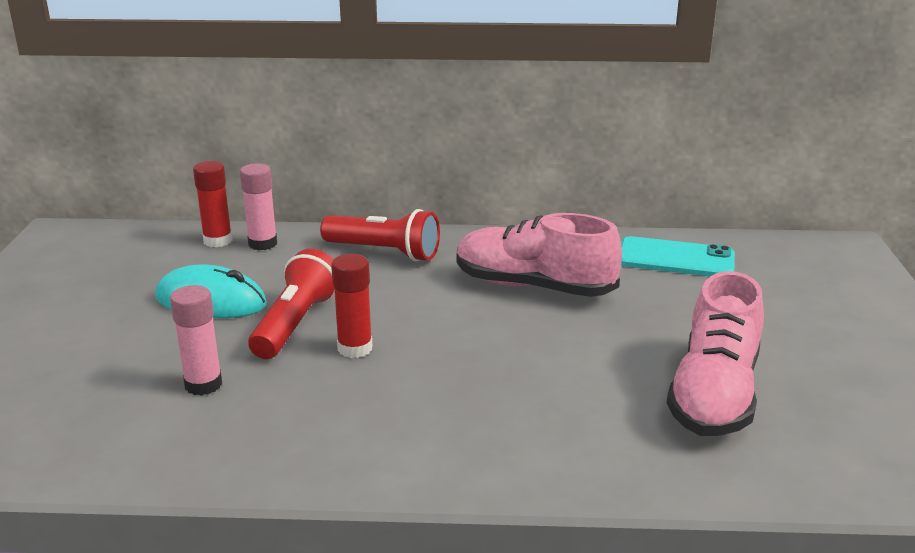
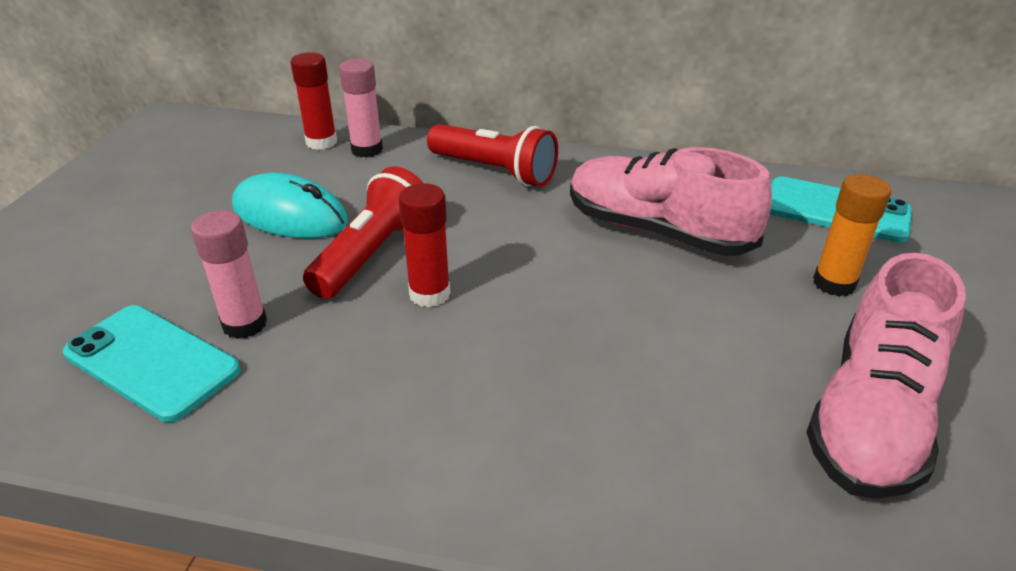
camera: 10 degrees right, 10 degrees up
none -> turquoise phone [63,305,240,422]
none -> orange glue stick [813,174,891,296]

